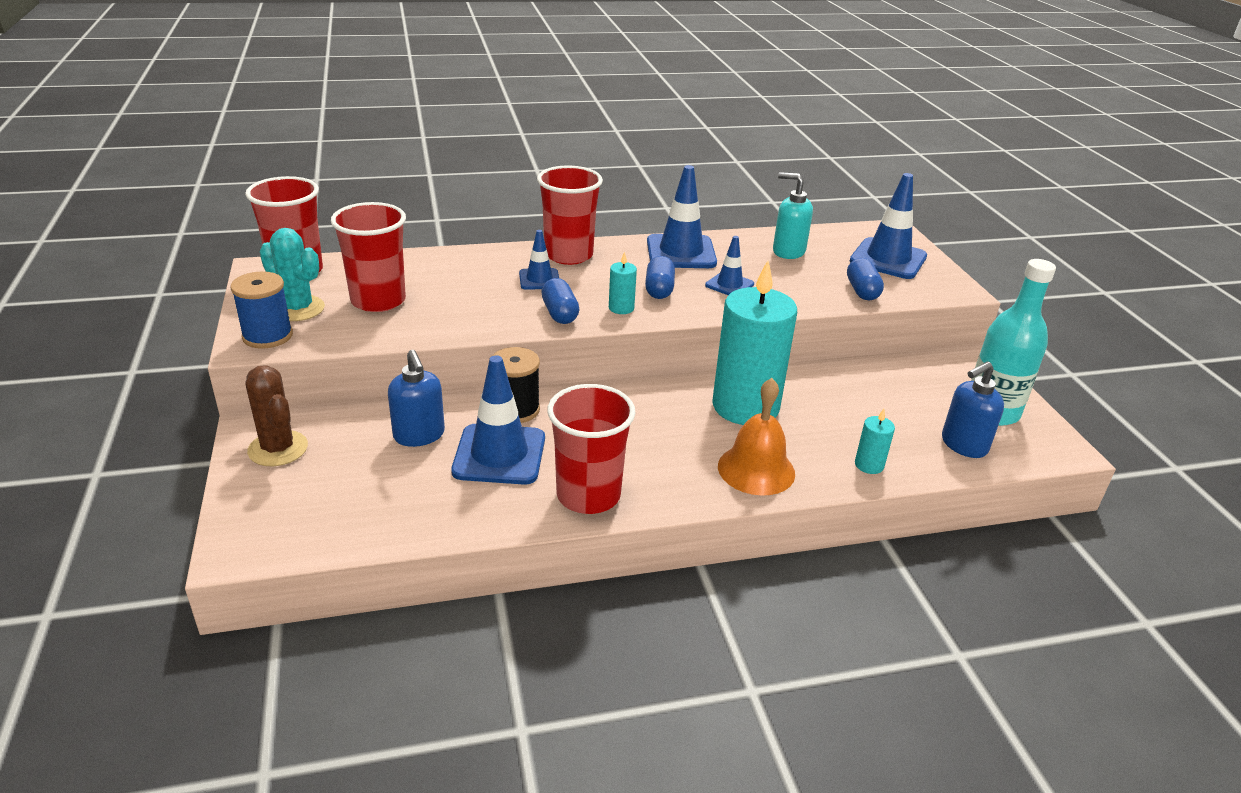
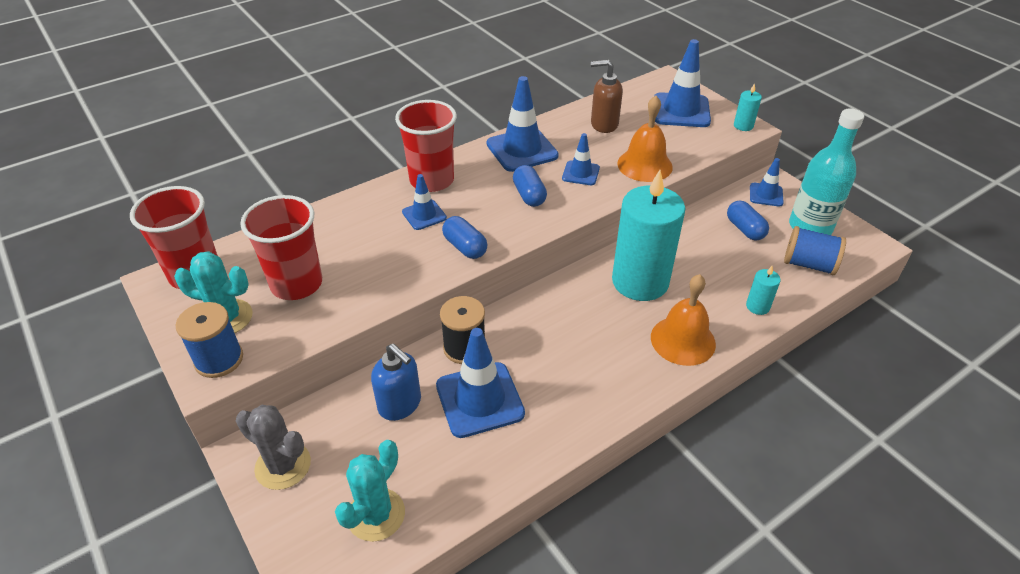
camera: 20 degrees left, 10 degrees up
brown cactus [245,365,308,466] -> grey cactus [236,405,311,490]
red cup [547,384,635,514] -> none
turquoise candle [609,252,637,314] -> turquoise candle moved to [734,83,762,131]
turquoise soap dispenser [773,172,813,259] -> brown soap dispenser [591,60,623,133]
blue capsule [847,258,884,300] -> blue capsule moved to [727,200,769,241]
blue soap dispenser [942,361,1004,458] -> blue spool [784,226,846,275]
none -> turquoise cactus [335,440,405,542]
none -> orange bell [617,96,673,182]
none -> blue traffic cone [750,158,784,207]

